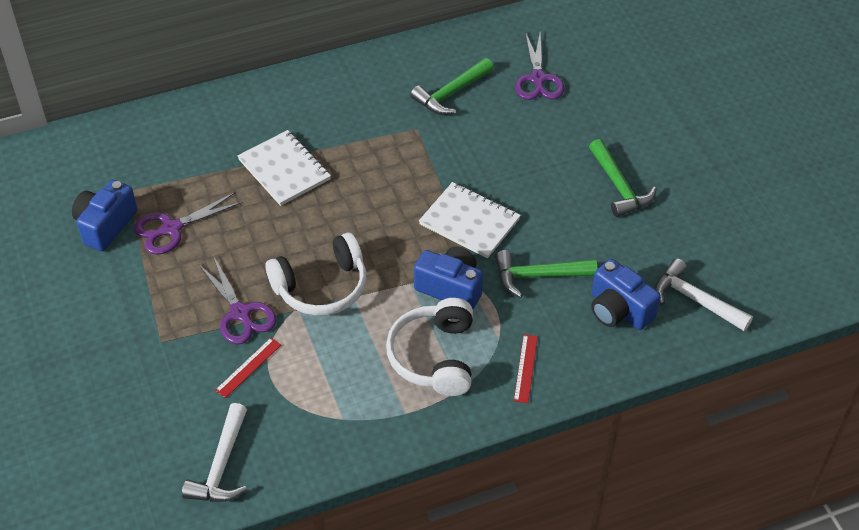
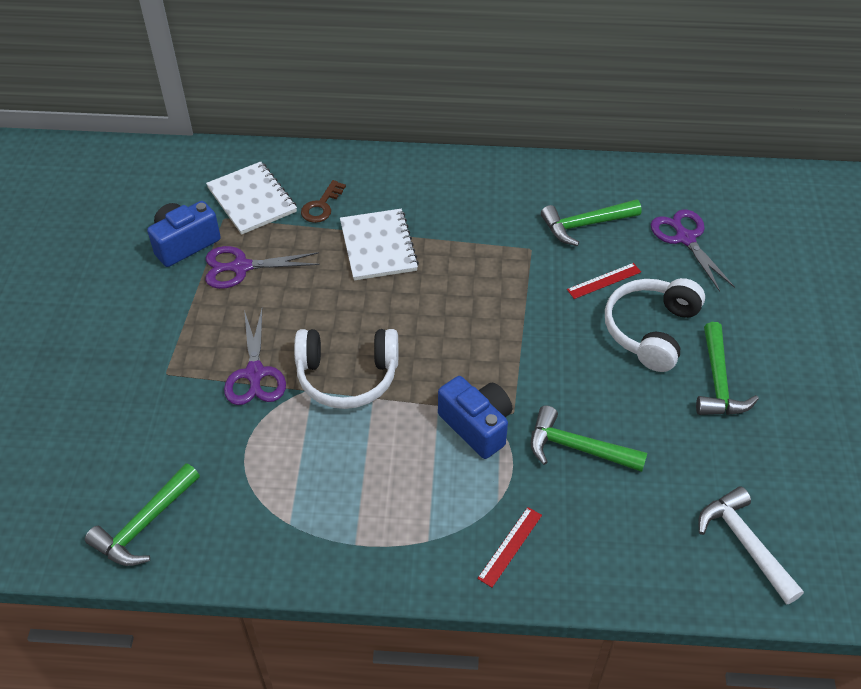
camera: 25 degrees right, 0 degrees up
white hammer [182,403,247,502] -> green hammer [85,463,200,566]
red ruler [215,338,281,398] -> red ruler moved to [567,263,641,299]
white headphones [386,298,473,396] -> white headphones moved to [605,278,705,372]
white notebook [419,182,521,258] -> white notebook moved to [206,162,297,235]
purple scissors [515,32,564,100] -> purple scissors turned 135 degrees clockwise [651,209,735,292]
blue camera [591,259,661,330] -> none
none -> brown key [301,180,346,223]

